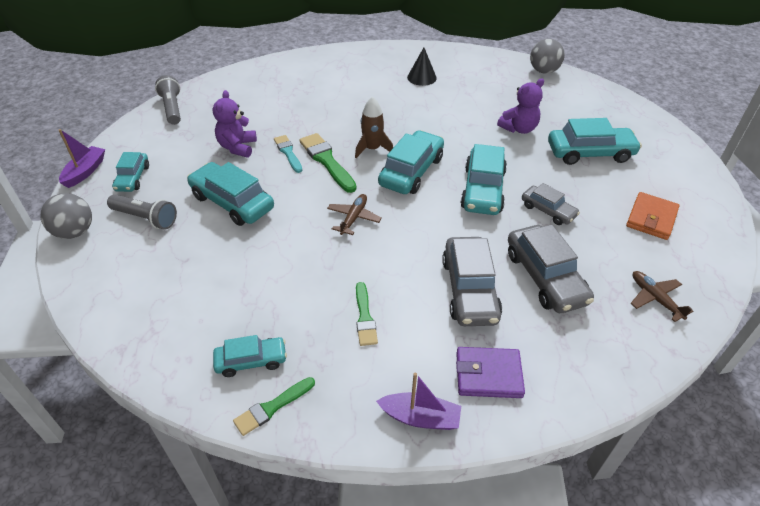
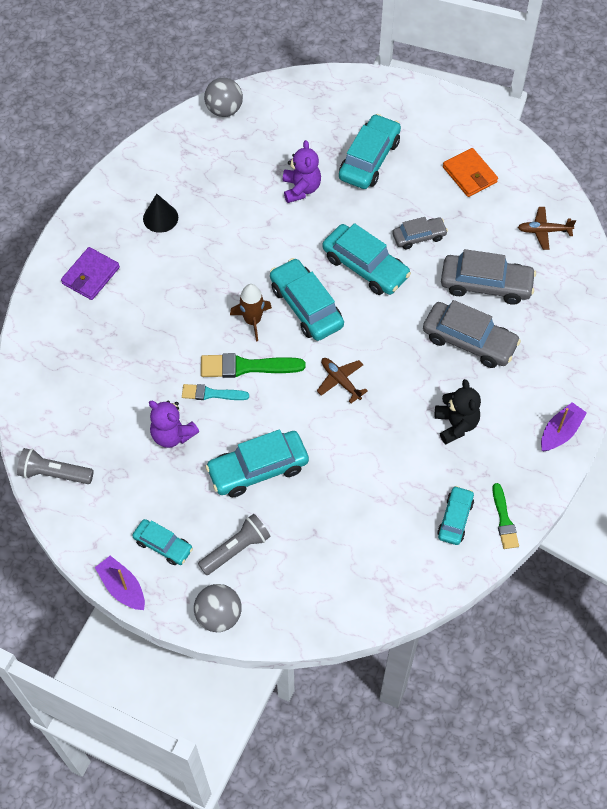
camera: 60 degrees left, 15 degrees up
green brush [356,282,378,346] -> black teddy bear [435,379,481,444]
purple wallet [456,347,525,398] -> purple wallet moved to [61,247,120,300]

